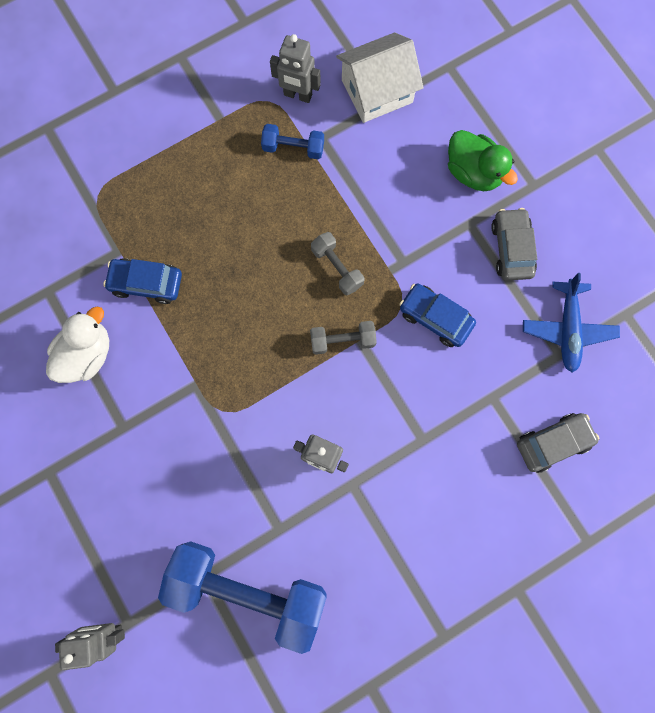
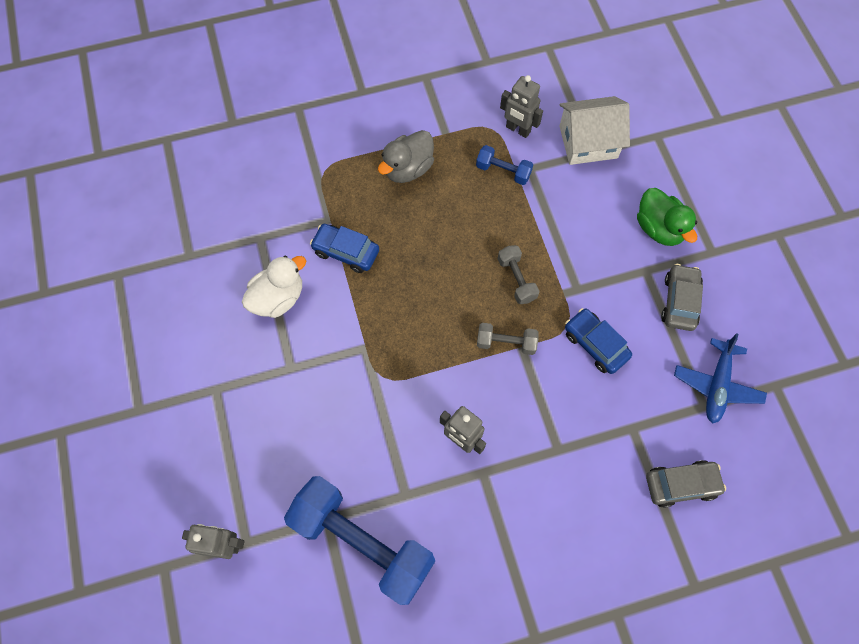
camera: 15 degrees right, 10 degrees down
none -> grey duck [378,130,434,183]

